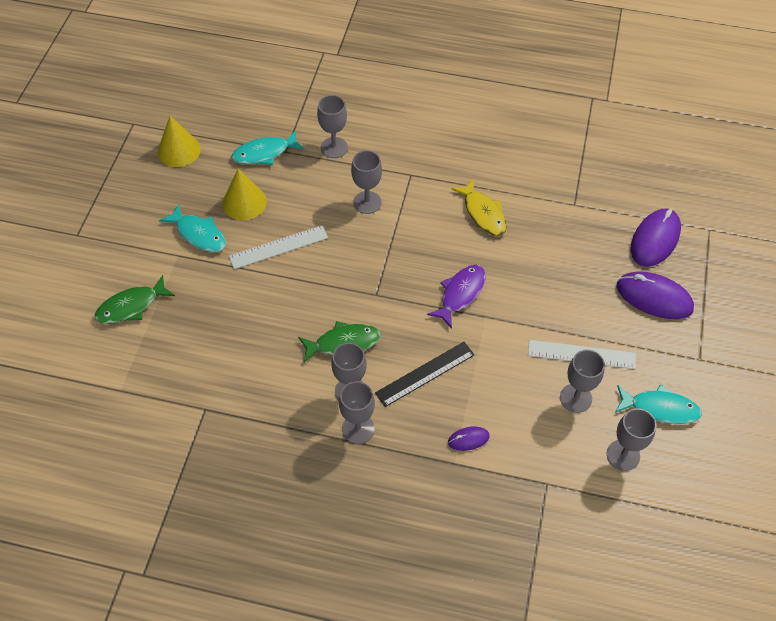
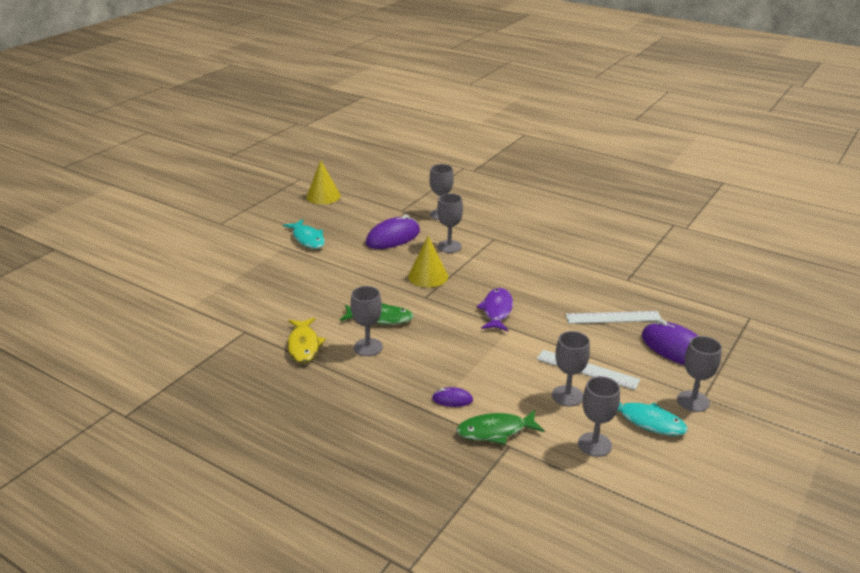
camera: 20 degrees right, 25 degrees down
green fish [94,275,175,324] -> green fish moved to [456,410,545,445]
yellow cone [222,169,267,220] -> yellow cone moved to [408,236,448,288]
white ruler [229,225,328,269] -> white ruler moved to [566,311,661,324]
turquoise fish [232,130,304,165] -> none
grey goblet [339,381,375,444] -> grey goblet moved to [677,336,722,412]
black ruler [375,342,475,407] -> none
purple fish [427,265,486,329] -> purple fish turned 45 degrees counterclockwise [477,288,513,331]
yellow fish [451,179,507,236] -> yellow fish moved to [287,317,326,364]
purple mouse [631,208,681,267] -> purple mouse moved to [366,214,420,249]

